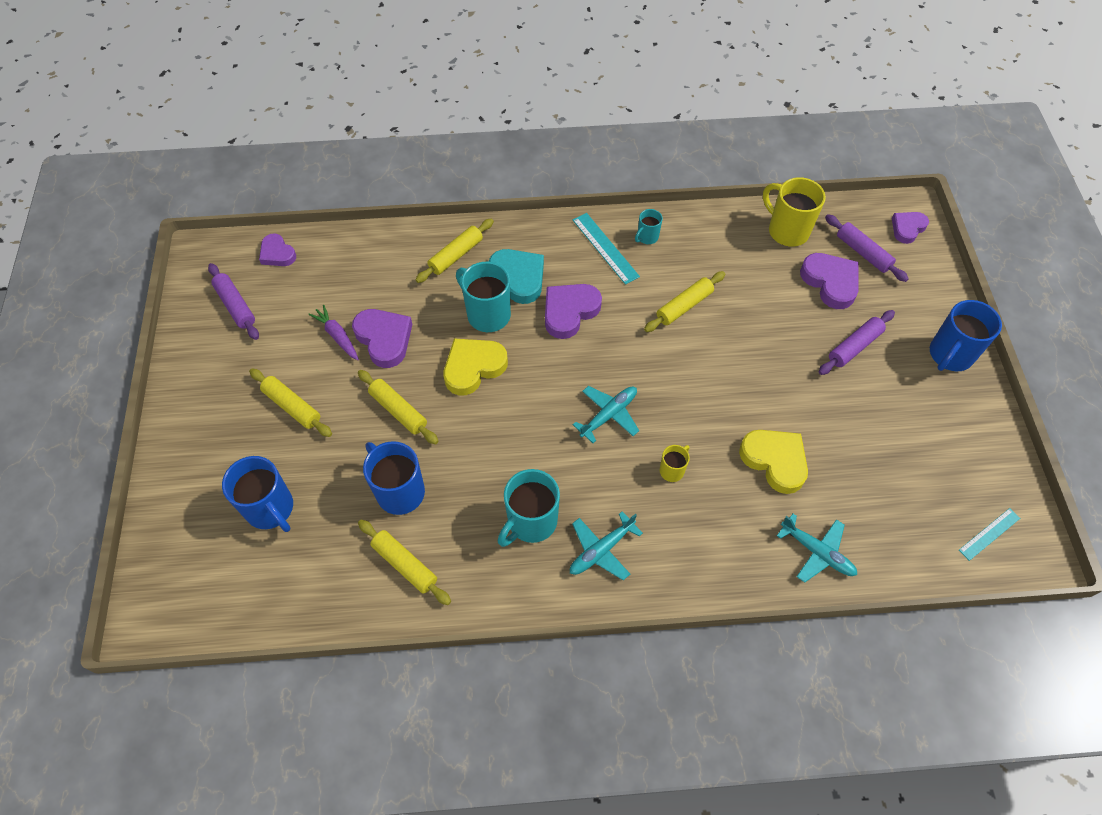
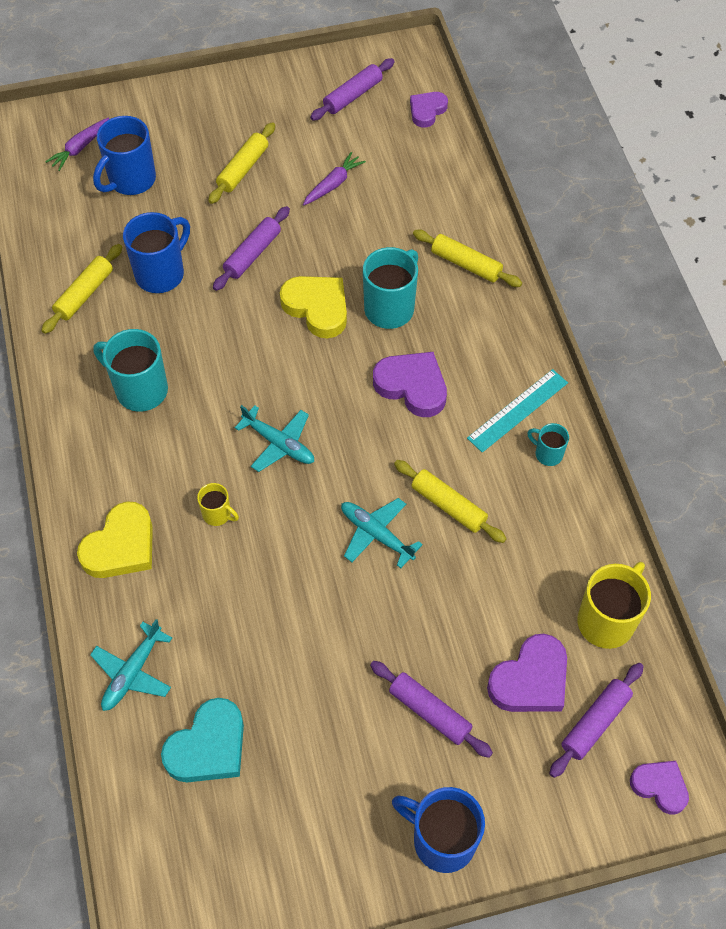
camera: 80 degrees right, 0 degrees up
purple heart [352,309,412,368] -> none
yellow rolling pin [358,370,439,445] -> purple rolling pin [213,206,290,291]
turquoise heart [489,249,544,304] -> turquoise heart moved to [161,698,244,782]
turquoise plane [570,511,643,580] -> turquoise plane moved to [341,498,423,568]
yellow heart [739,430,808,494] -> yellow heart moved to [77,501,153,578]
turquoise ruler [959,508,1020,561] -> none
none -> purple carrot [45,117,109,171]

